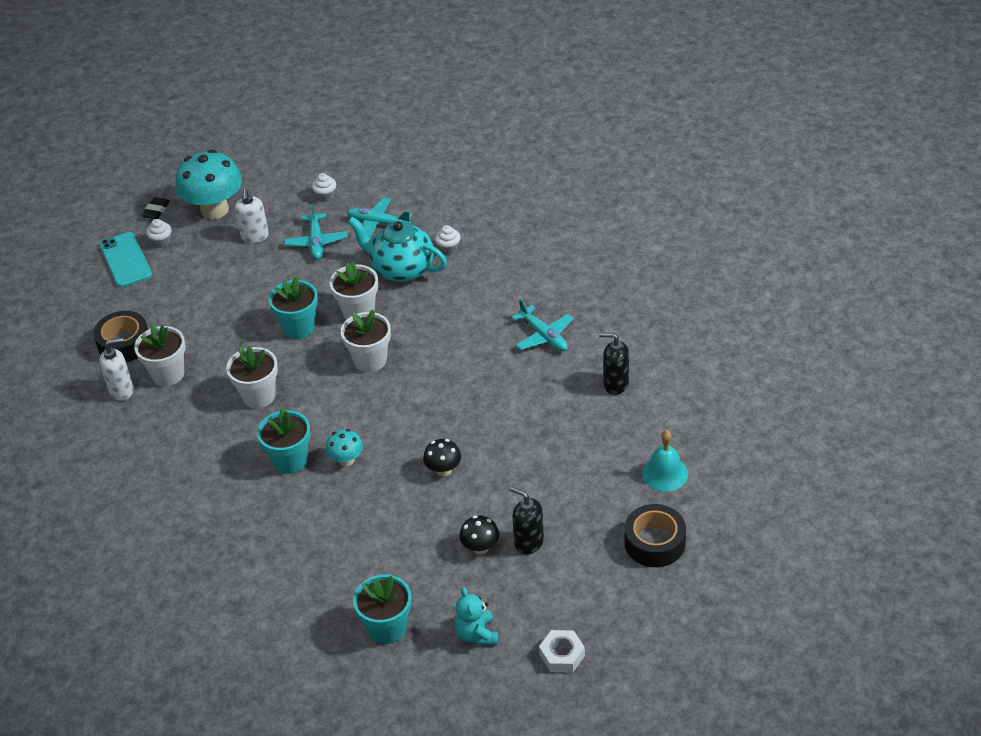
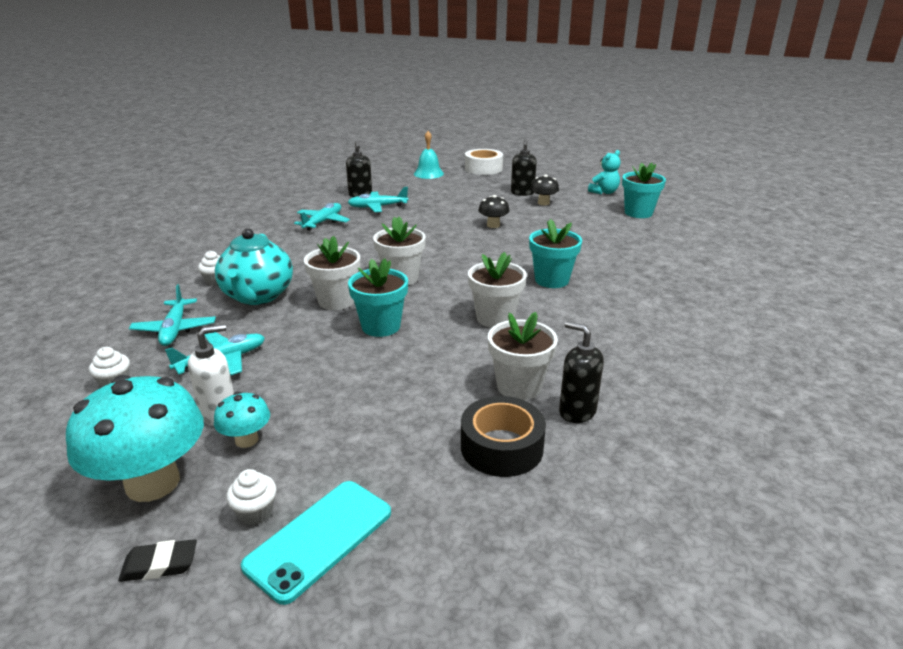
camera: 120 degrees left, 15 degrees down
white soap dispenser [99,337,134,401] -> black soap dispenser [559,321,604,423]
turquoise mushroom [326,429,363,467] -> turquoise mushroom moved to [214,392,270,448]
white nut [539,630,585,673] -> none
black tape [625,504,686,567] -> white tape [465,149,503,175]
none -> turquoise plane [348,187,408,212]

